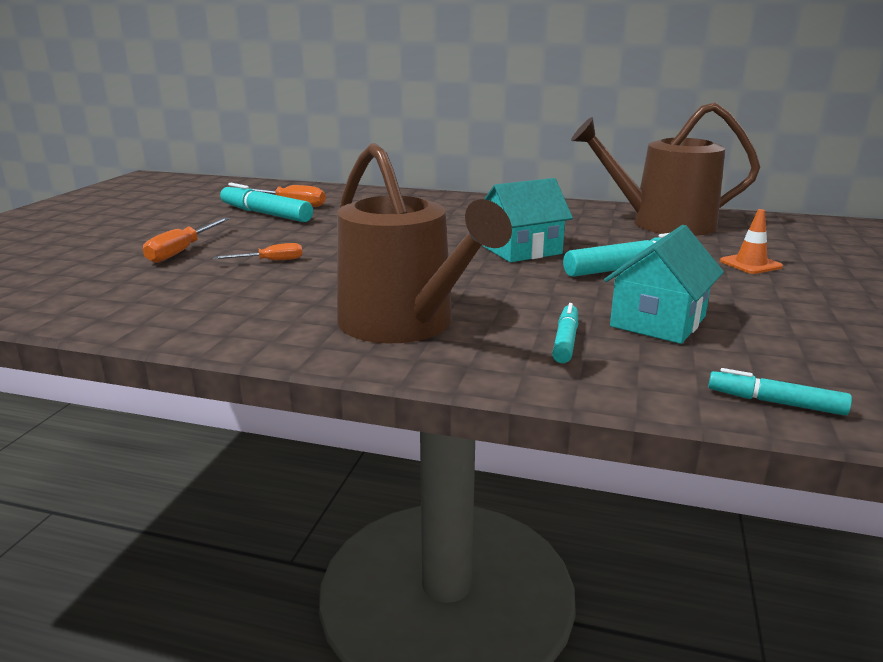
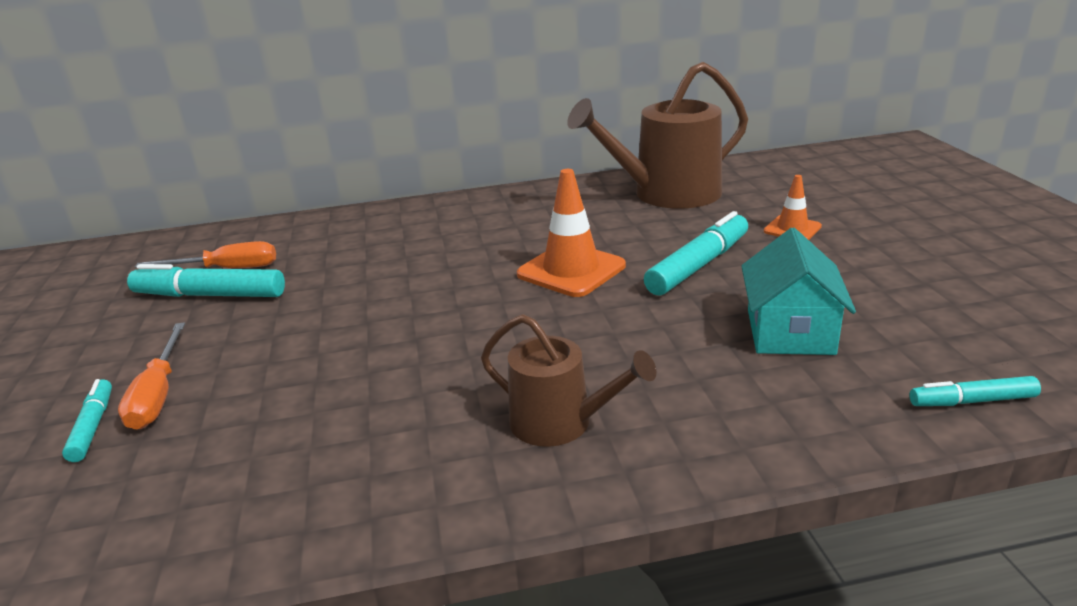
camera: 25 degrees left, 5 degrees up
orange screwdriver [214,243,302,260] -> none
brown watering can [337,143,512,343] -> brown watering can [481,314,657,447], size x0.58
turquoise house [483,178,573,262] -> orange traffic cone [517,169,626,297]
turquoise marker [552,303,578,363] -> turquoise marker moved to [62,379,112,462]

